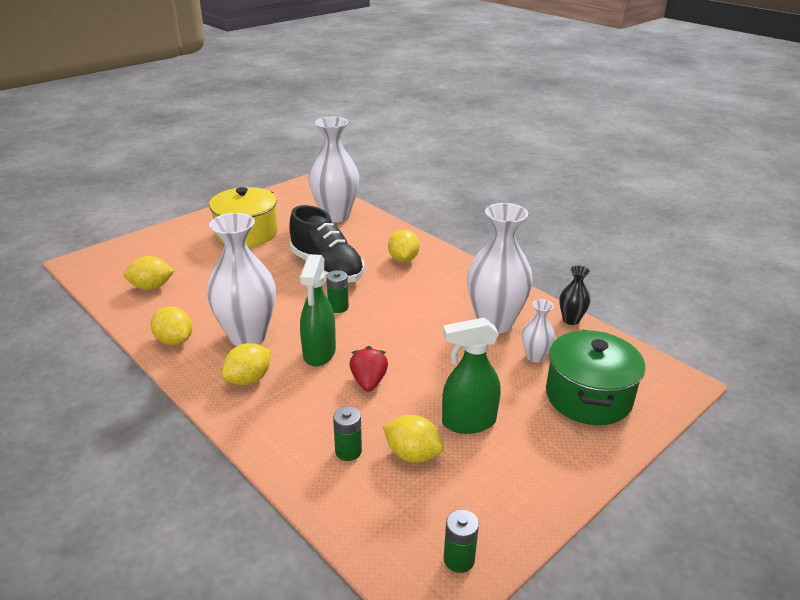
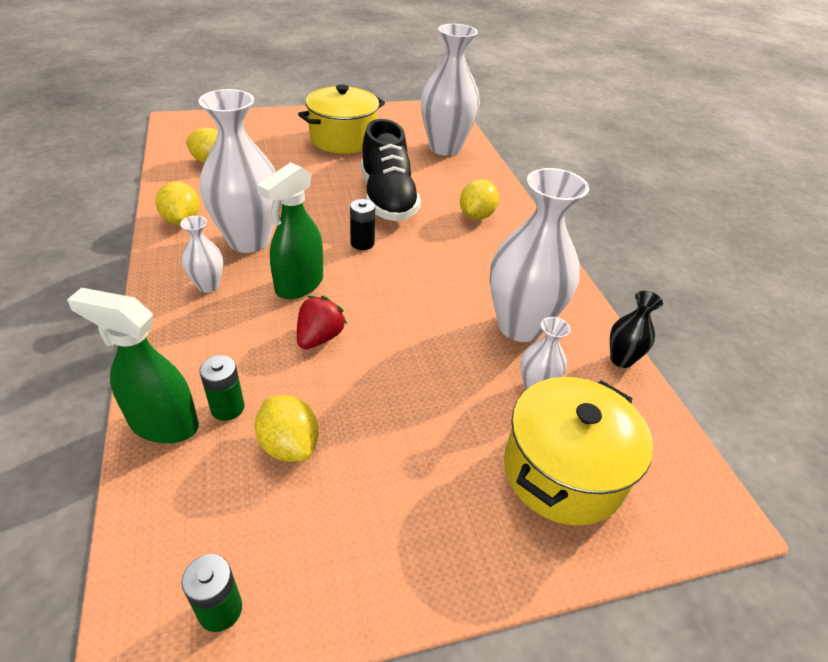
camera: 25 degrees right, 10 degrees up
yellow lemon [222,343,271,386] -> white vase [180,216,223,293]
green battery [326,270,349,313] -> black battery [350,199,375,250]
green spray bottle [442,317,501,434] -> green spray bottle moved to [67,288,199,443]
green pot [546,330,645,425] -> yellow pot [504,377,653,526]

